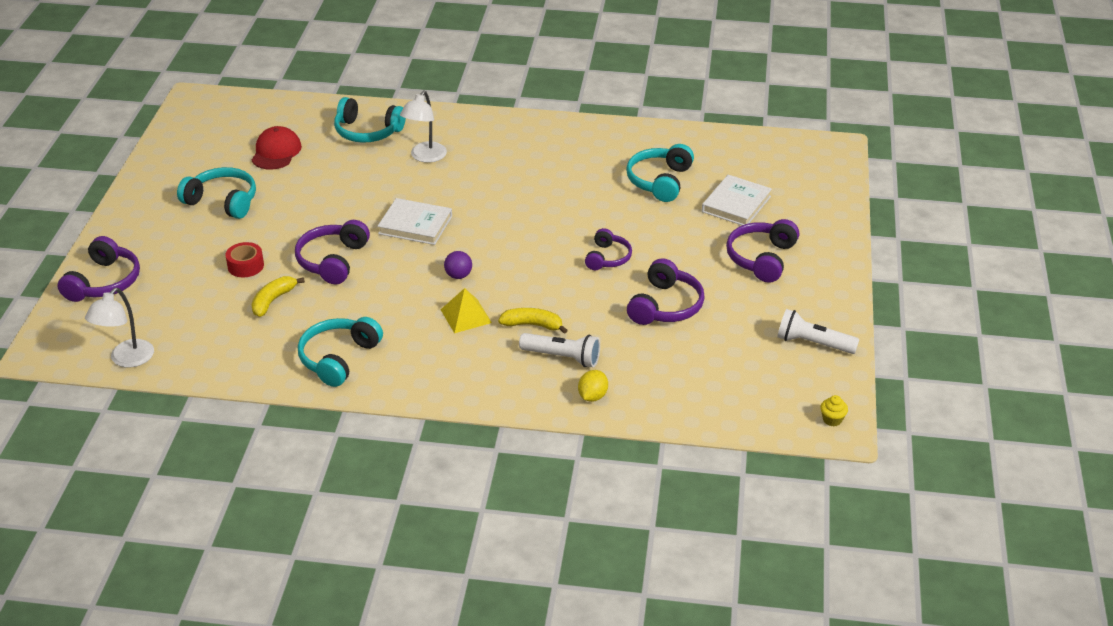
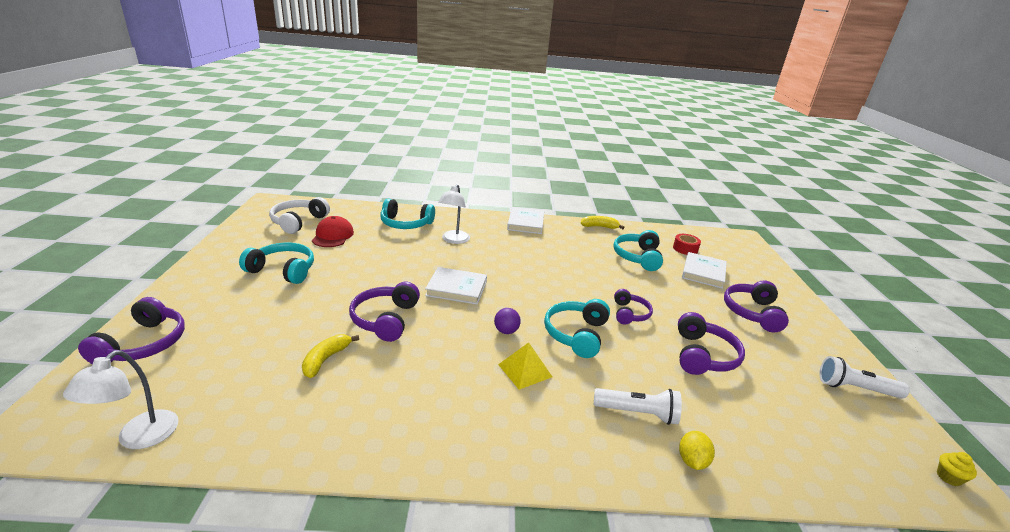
camera: 10 degrees left, 10 degrees down
red tape [226,242,264,277] -> red tape moved to [673,234,701,255]
turquoise headphones [298,317,383,387] -> turquoise headphones moved to [544,299,610,358]
yellow banana [498,308,568,334] -> yellow banana moved to [581,216,625,229]
none -> white headphones [269,197,330,234]
none -> white book [507,207,544,234]

